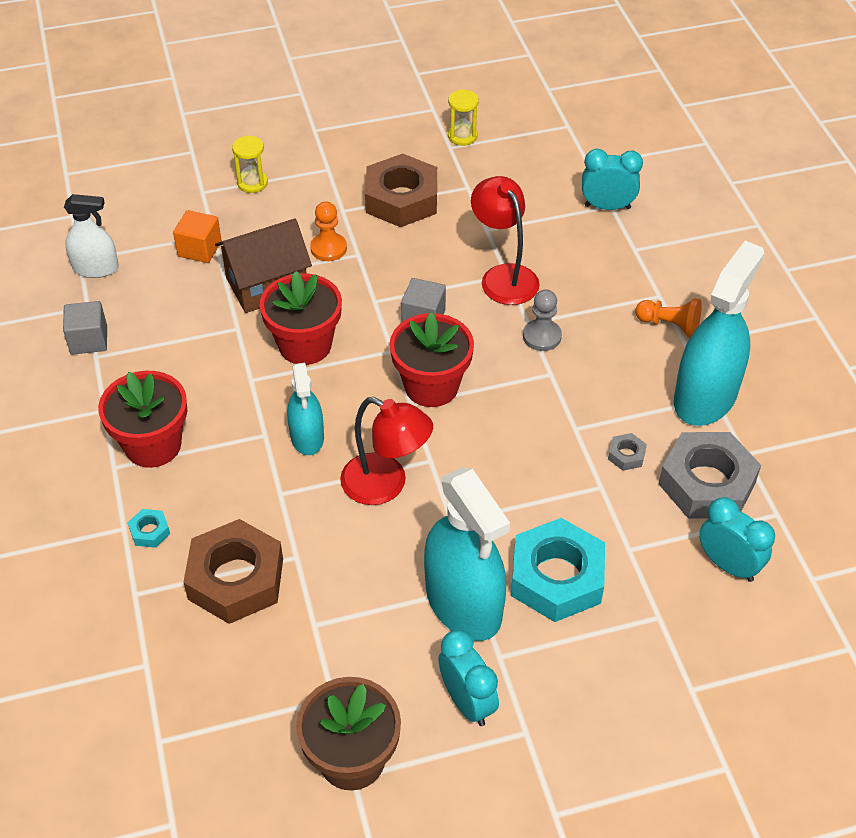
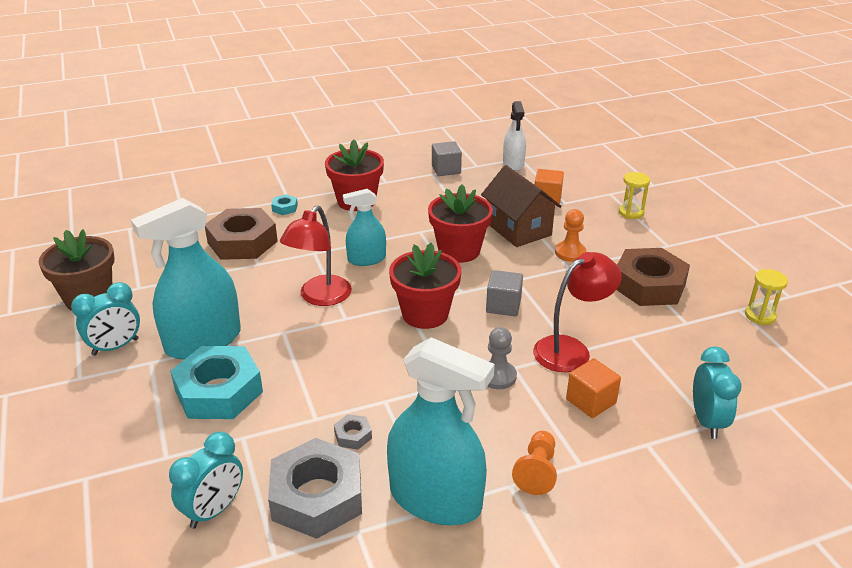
camera: 85 degrees right, 15 degrees down
none -> orange cube [566,358,621,418]

